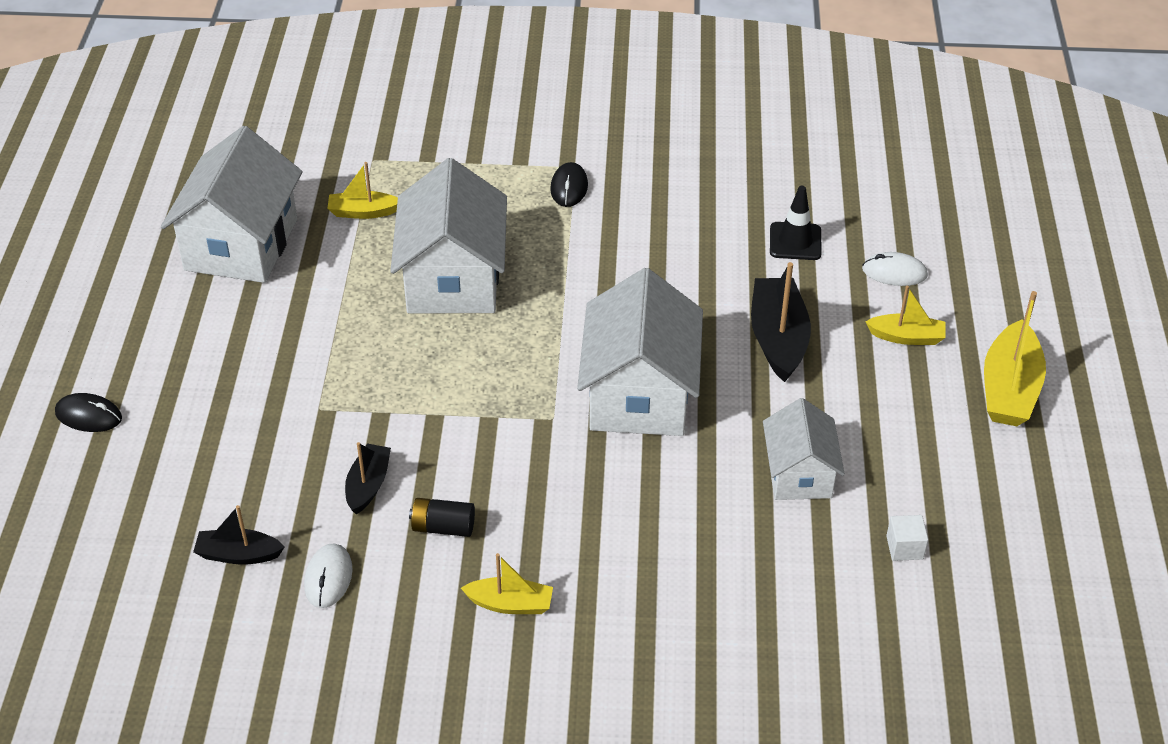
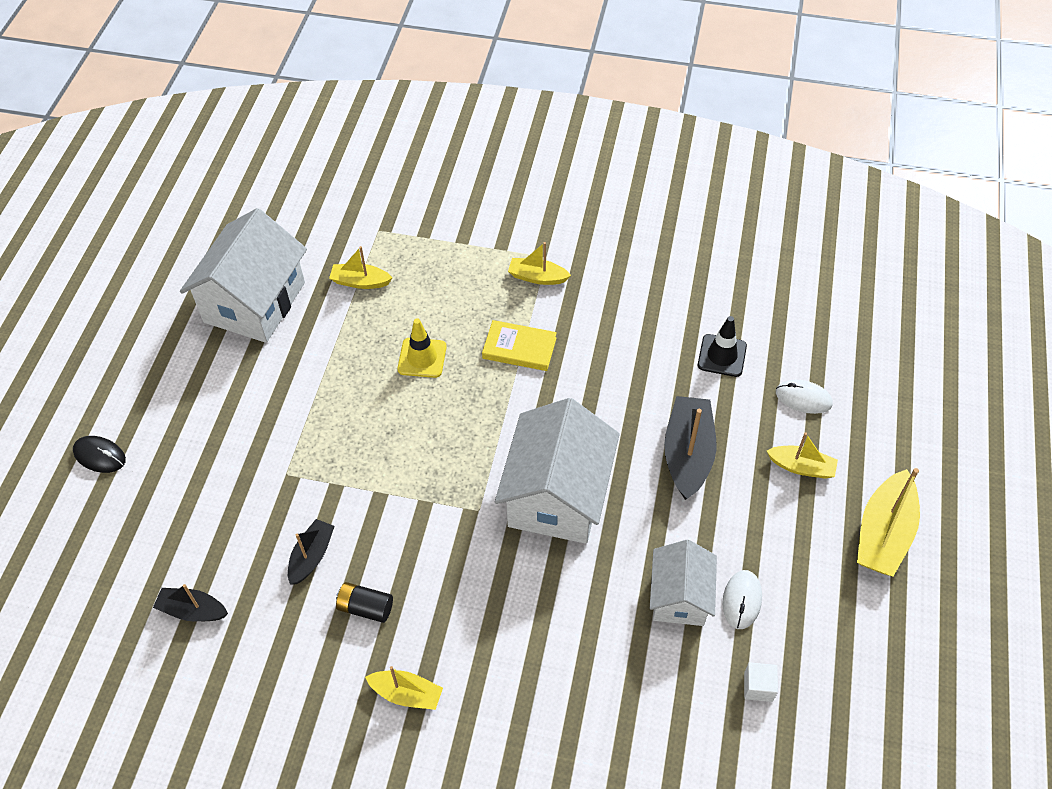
camera: 10 degrees right, 10 degrees up
white mouse [304,544,353,608] -> white mouse moved to [722,570,762,629]
white house [390,158,507,314] -> yellow traffic cone [397,318,447,378]
black mouse [550,162,588,207] -> yellow boat [508,242,571,285]
none -> yellow book [482,320,557,371]

